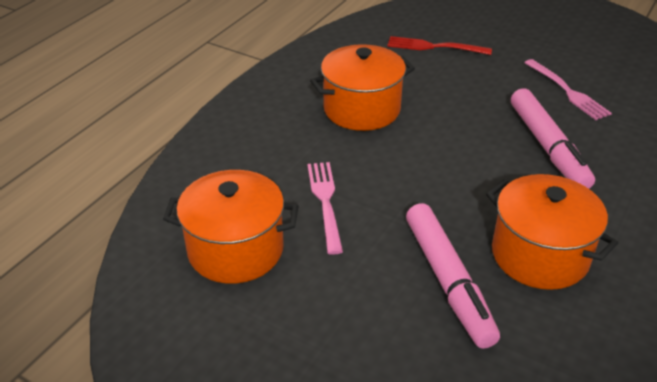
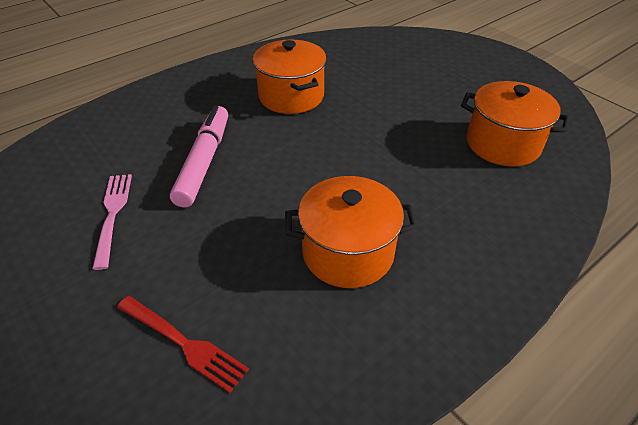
camera: 160 degrees left, 5 degrees up
pink fork [307,162,343,255] -> none
pink marker [406,203,500,349] -> none

